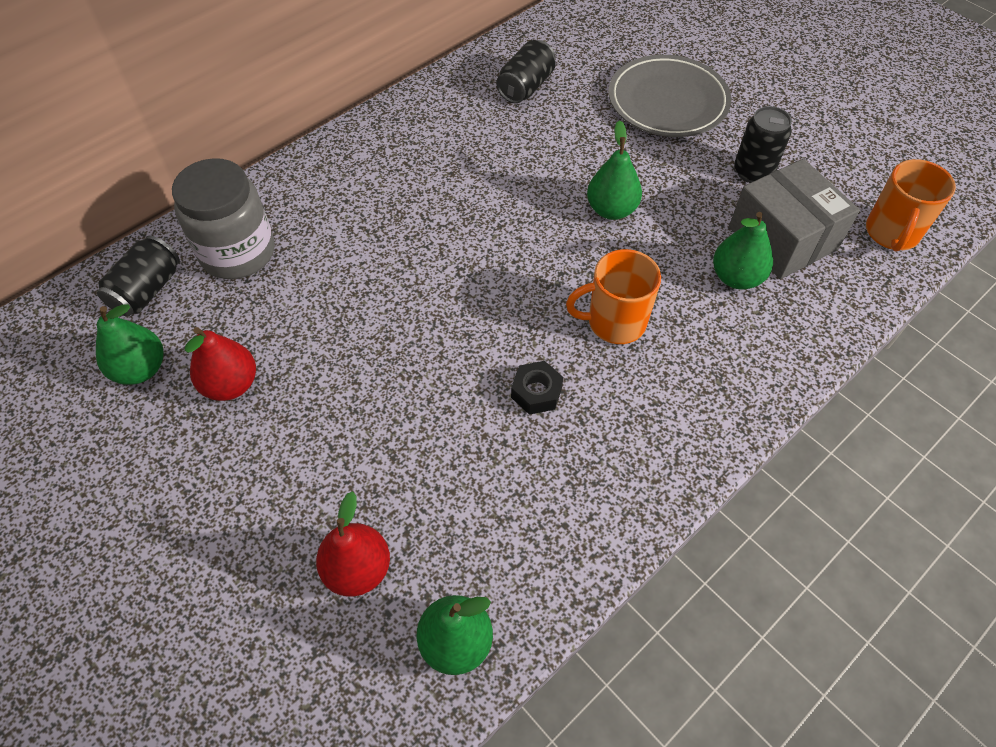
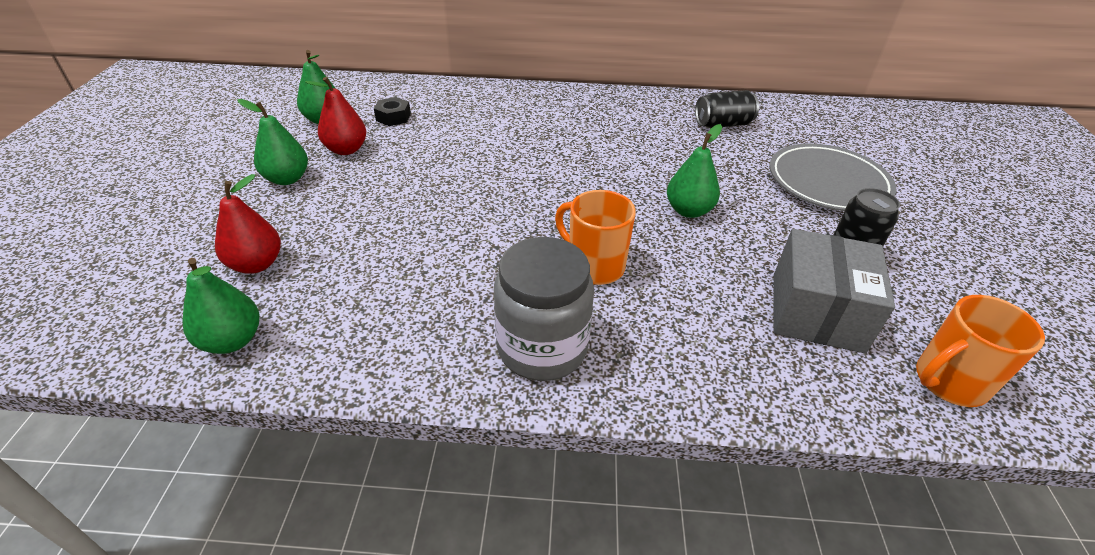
camera: 45 degrees right, 15 degrees down
black can [97,236,180,317] -> none
grey jar [172,158,274,279] -> grey jar moved to [494,237,594,381]
black nut [511,361,563,415] -> black nut moved to [374,97,411,126]
green pear [713,212,773,289] -> green pear moved to [237,99,308,185]

